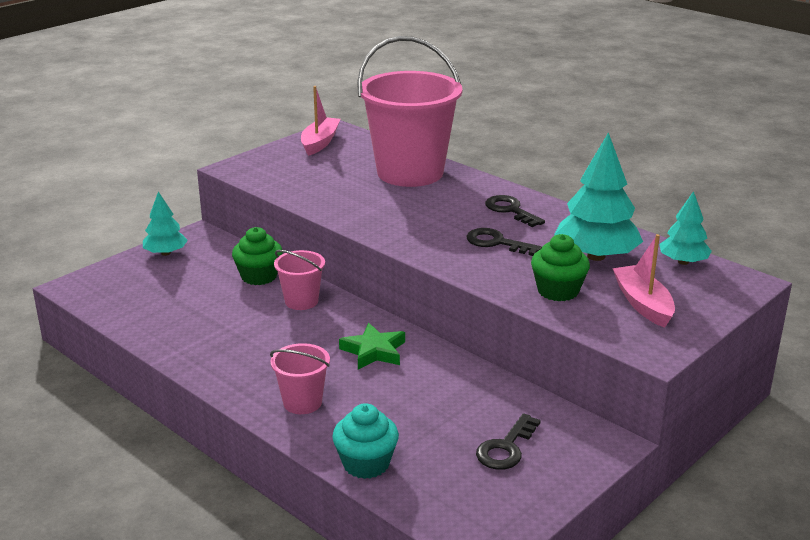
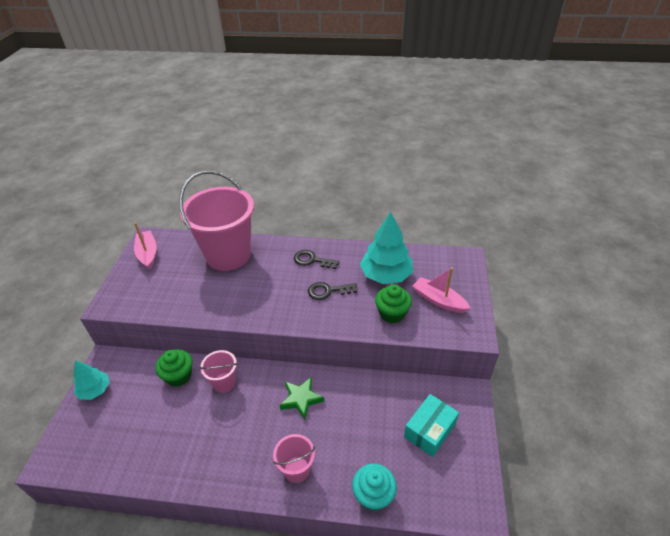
camera: 35 degrees left, 15 degrees up
black key [476,413,541,470] -> turquoise box [404,394,459,457]
turquoise tree [659,191,712,265] -> none

